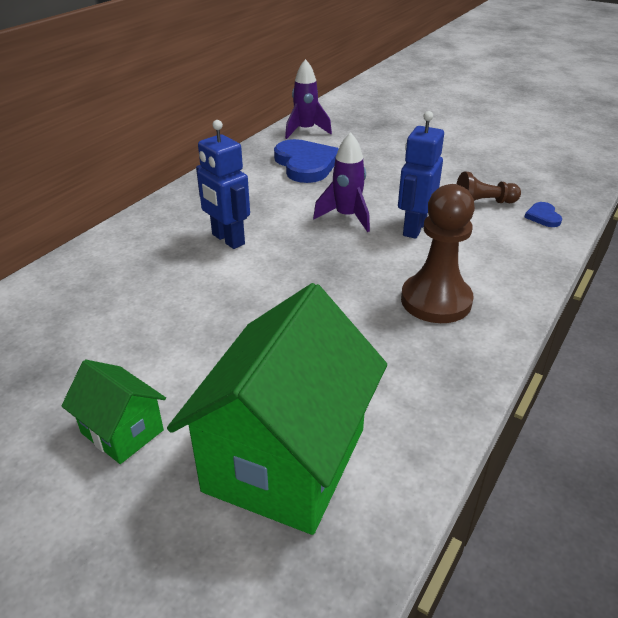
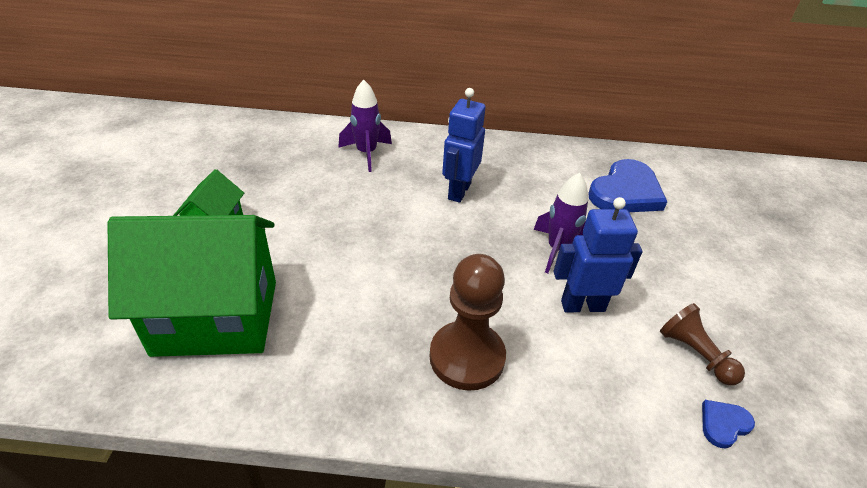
camera: 60 degrees right, 5 degrees up
purple rocket [285,59,332,139] -> purple rocket moved to [338,80,392,172]

